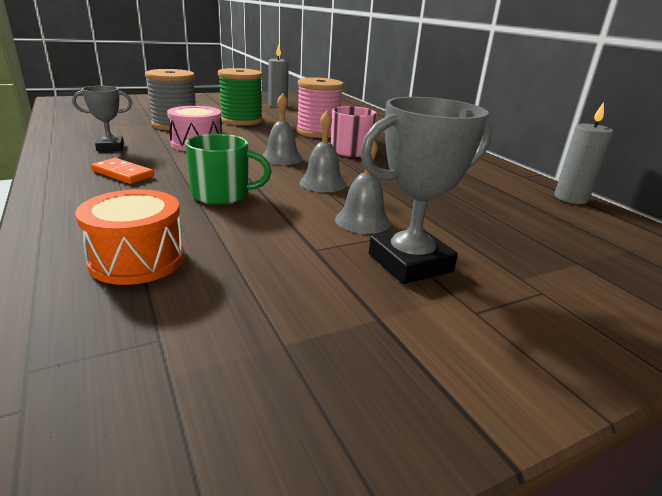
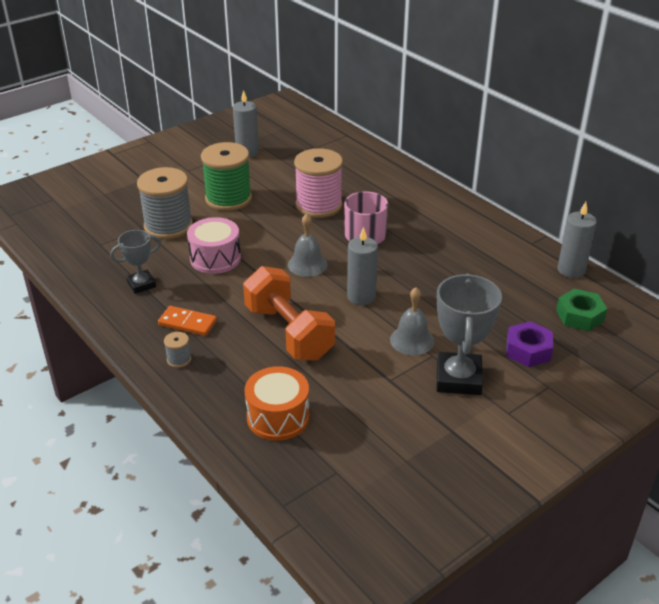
camera: 10 degrees left, 10 degrees up
green mug [185,134,272,205] -> orange dumbbell [243,266,335,361]
grey bell [299,111,346,192] -> grey candle [347,226,378,305]
grey trophy [360,97,492,284] -> grey trophy turned 45 degrees counterclockwise [436,274,502,395]
none -> grey spool [164,332,191,368]
none -> purple nut [506,321,553,367]
none -> green nut [556,288,607,331]

